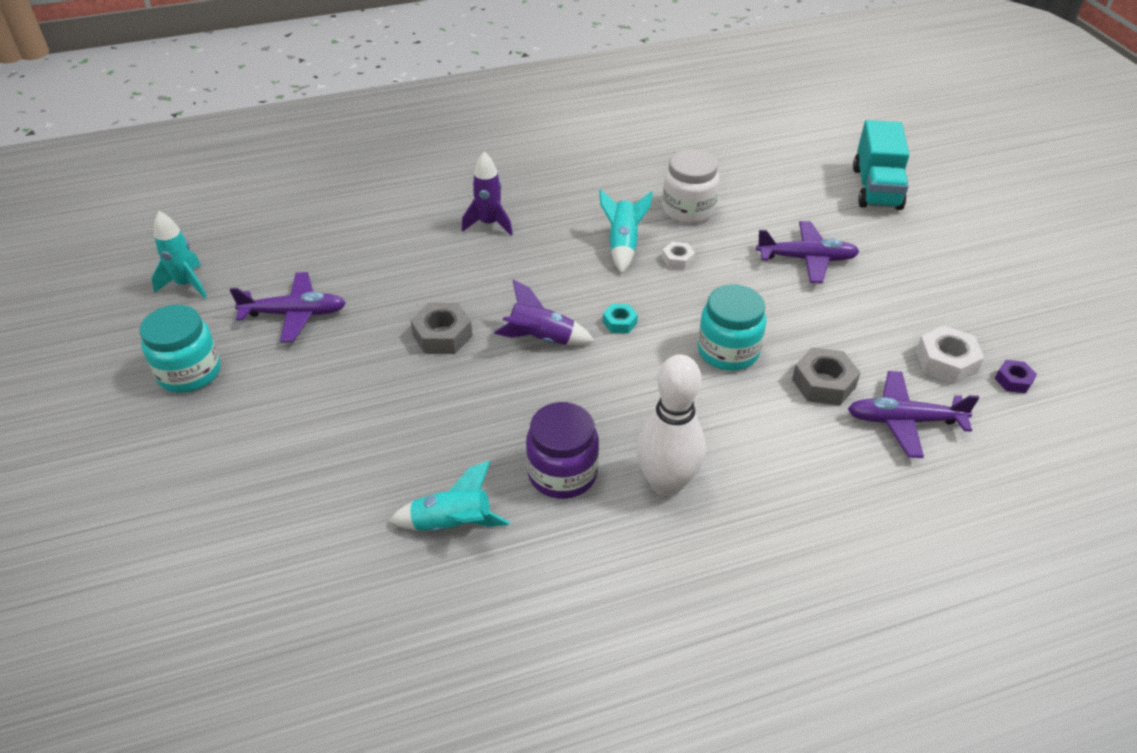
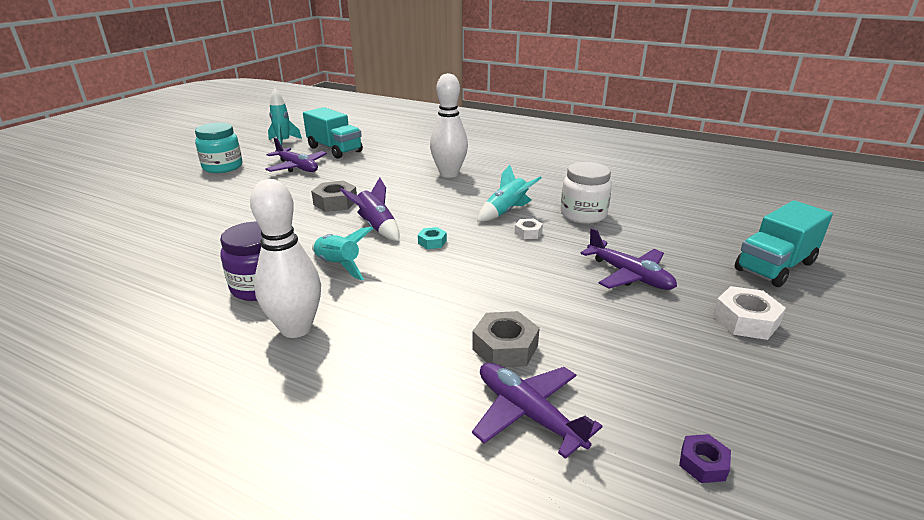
camera: 45 degrees right, 15 degrees down
turquoise rocket [389,461,510,532] -> turquoise rocket moved to [312,227,373,280]
purple rocket [462,152,513,235] -> white bowling pin [430,73,468,178]
turquoise jar [698,285,766,371] -> none
white nut [916,325,984,384] -> white nut moved to [713,286,786,340]
none -> turquoise truck [303,107,363,159]

